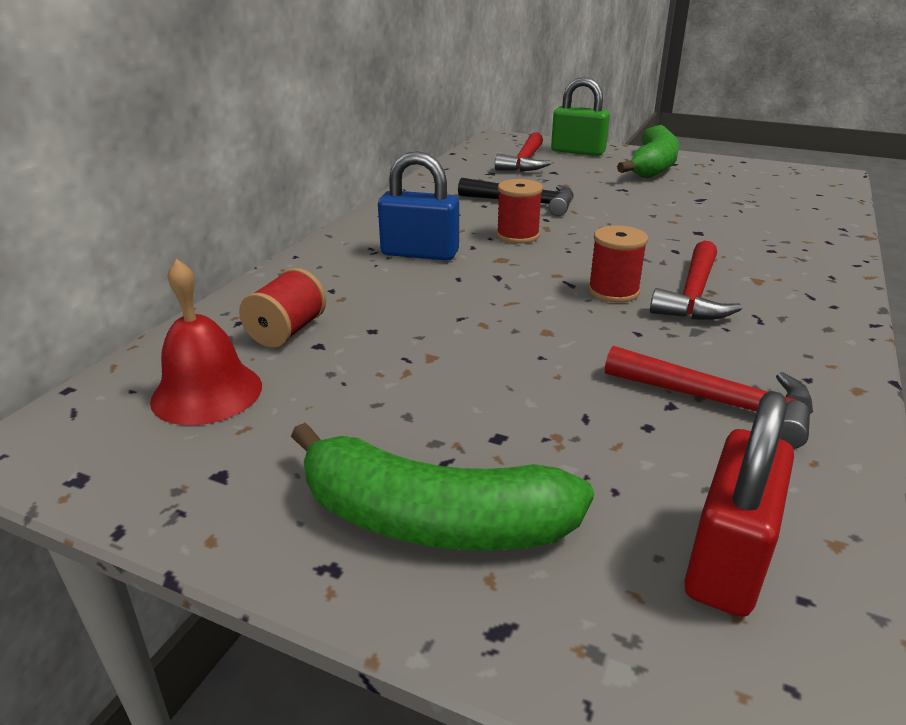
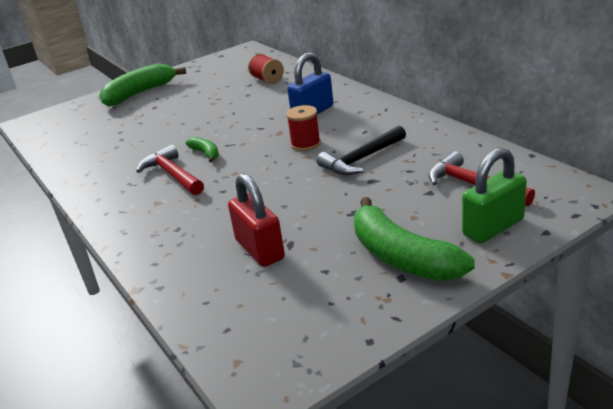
camera: 125 degrees right, 0 degrees up
red bell [150,259,262,425] -> none
red spool [588,225,648,303] -> green banana [186,137,219,163]
red hammer [605,346,813,449] -> none
red padlock [685,391,794,617] -> red padlock moved to [228,173,285,267]

